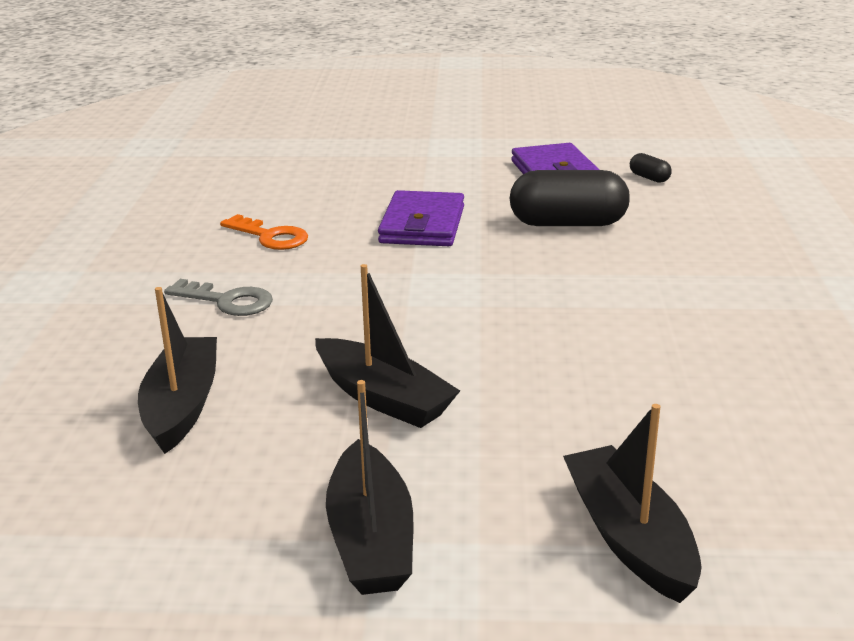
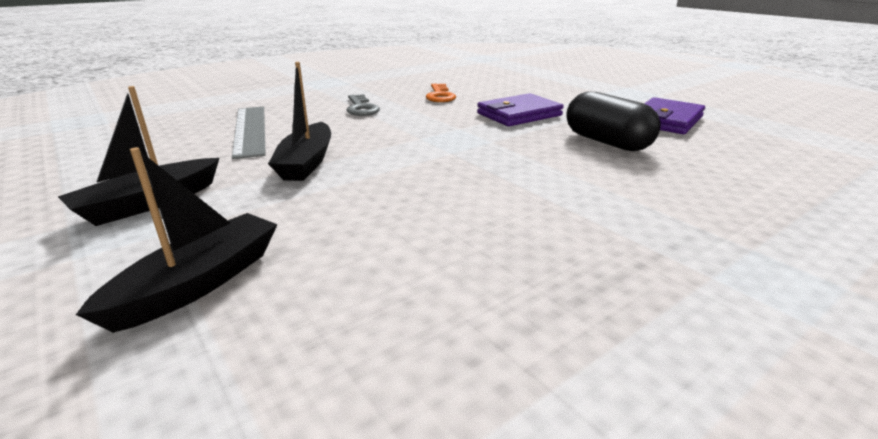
camera: 50 degrees right, 0 degrees up
black boat [138,287,217,454] -> grey ruler [232,107,266,159]
black capsule [630,153,672,183] -> none

